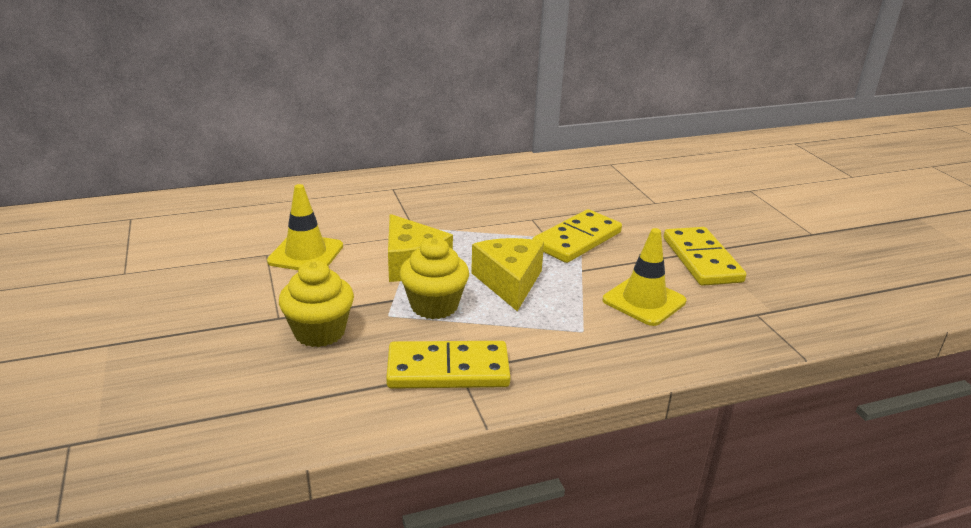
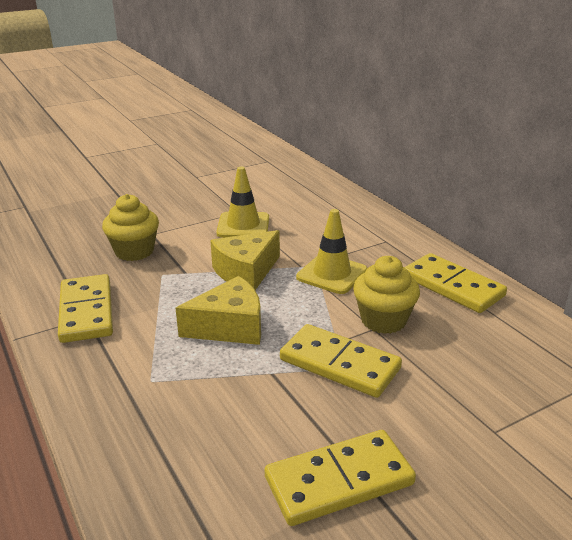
camera: 80 degrees right, 0 degrees up
yellow cupcake [400,237,469,319] -> yellow cupcake moved to [353,256,420,334]
yellow traffic cone [603,228,686,326] -> yellow traffic cone moved to [296,209,367,294]
none -> yellow domino [404,253,507,313]

